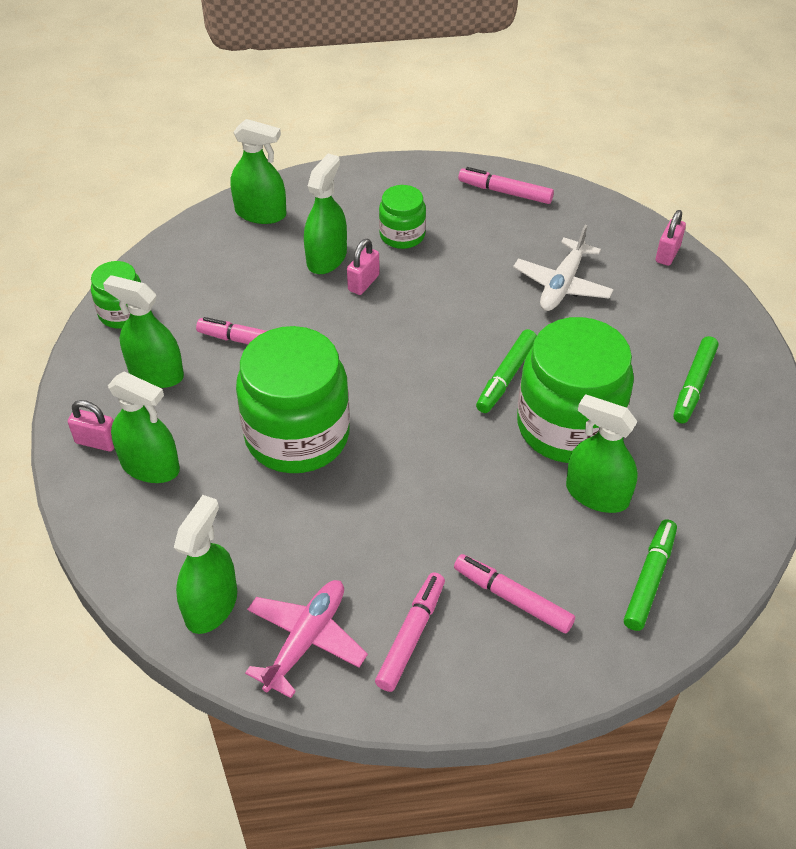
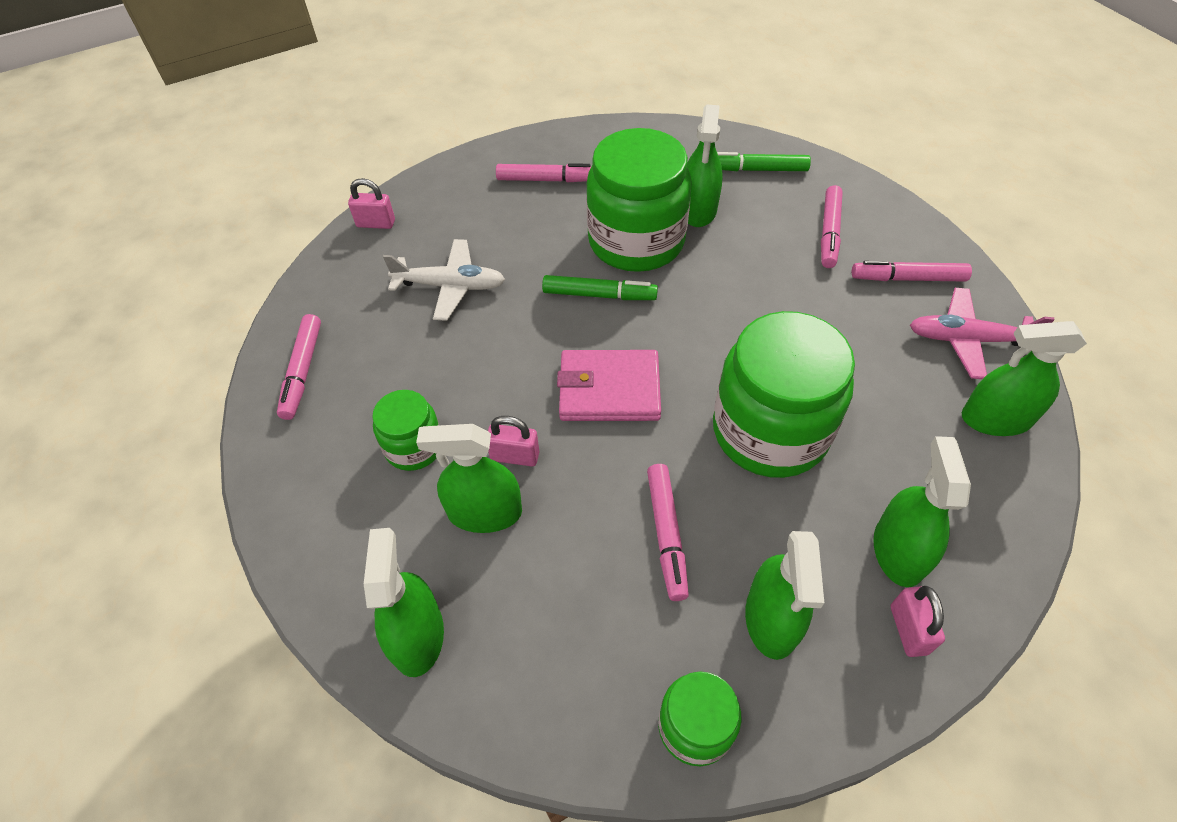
camera: 110 degrees left, 5 degrees up
green marker [673,336,718,423] -> pink marker [496,163,592,182]
none -> pink wallet [557,350,661,421]

